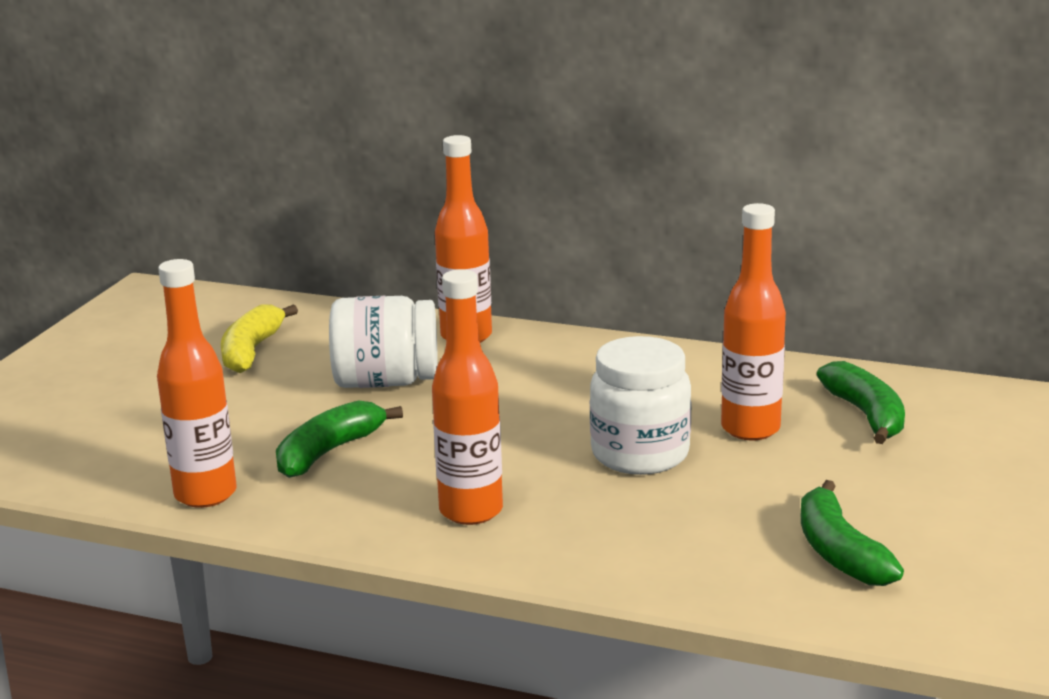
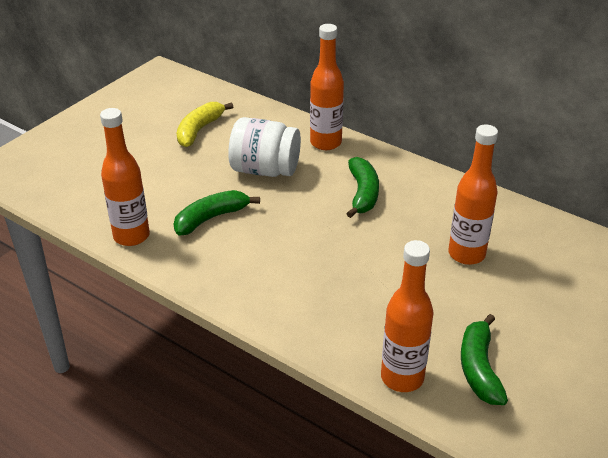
camera: 15 degrees right, 15 degrees up
orange bottle [432,269,503,525] -> orange bottle moved to [381,240,434,392]
white jar [590,336,692,475] -> none
green banana [817,361,905,444] -> green banana moved to [346,157,379,218]

